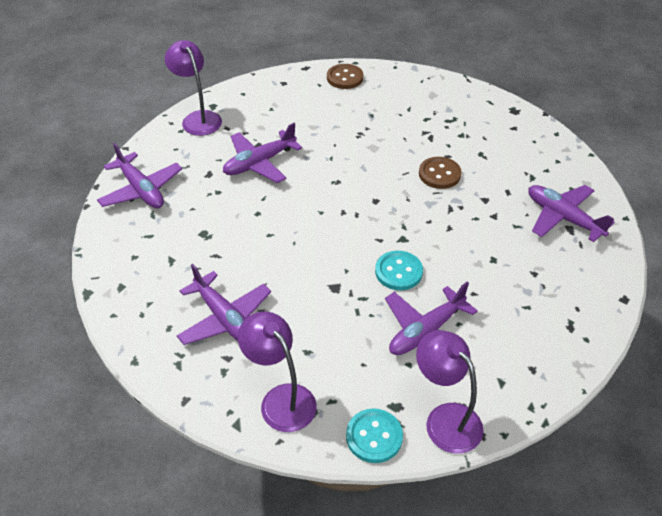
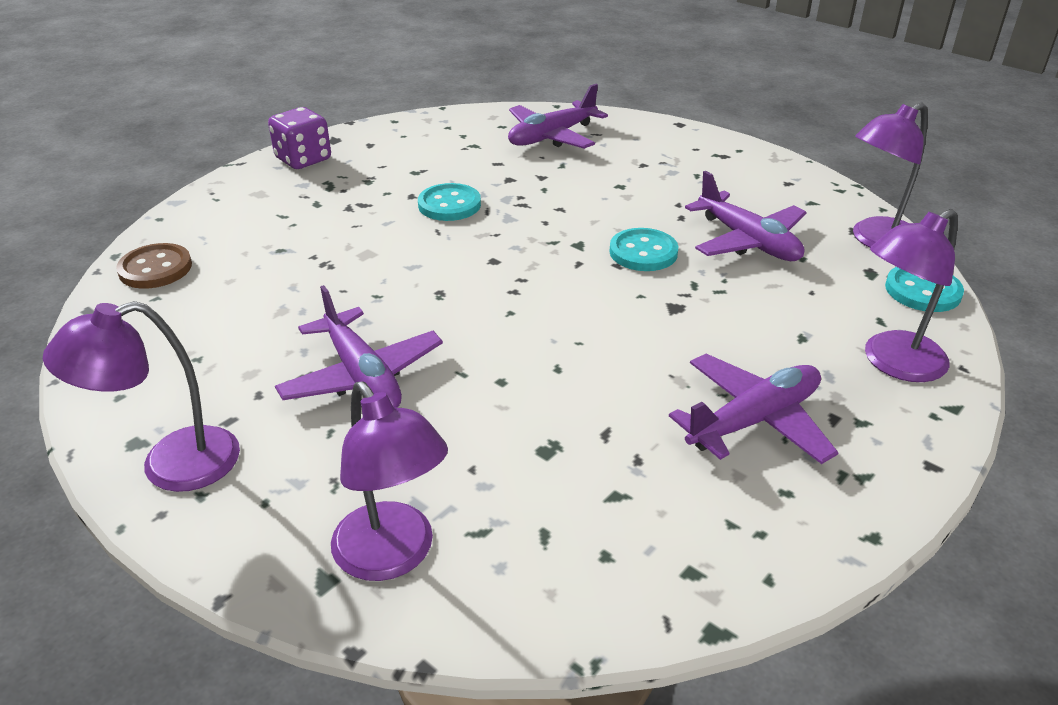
camera: 85 degrees left, 10 degrees down
purple plane [97,143,182,208] -> purple lamp [331,381,448,581]
brown button [419,157,461,189] -> turquoise button [418,183,481,221]
none -> purple dice [268,107,331,169]

